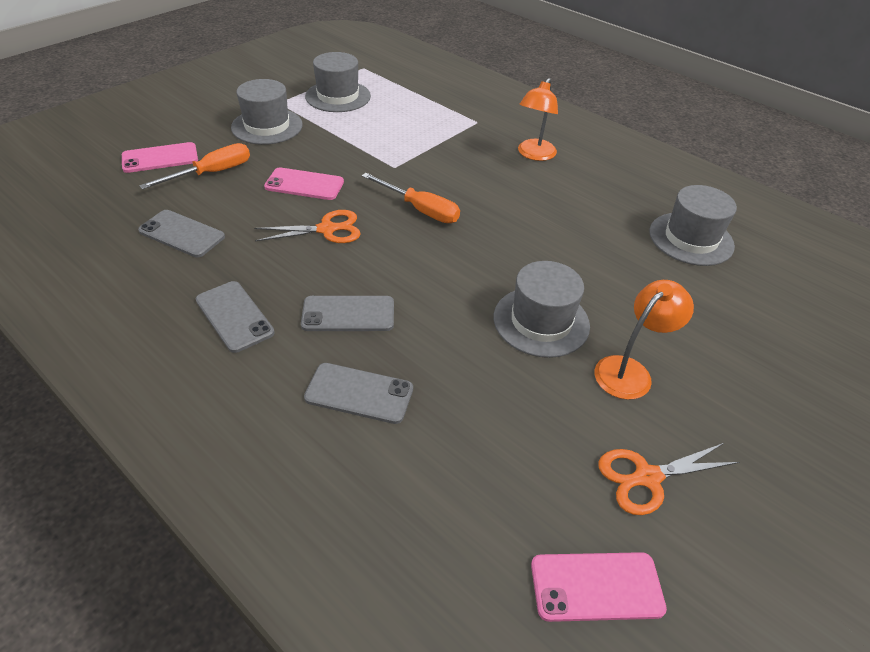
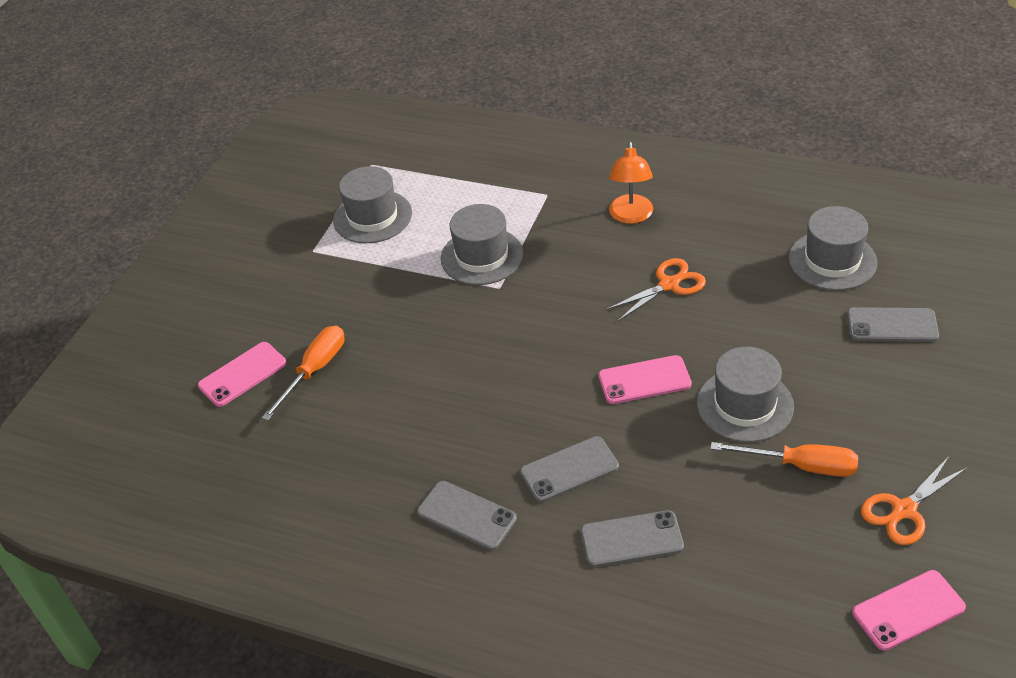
camera: 15 degrees left, 0 degrees up
grey phone [138,210,225,257] -> grey phone moved to [847,307,939,342]
grey hat [231,79,303,145] -> grey hat moved to [441,204,523,285]
orange scissors [254,210,361,243] -> orange scissors moved to [606,258,706,321]
pink phone [264,167,344,200] -> pink phone moved to [598,355,692,404]
orange screwdriver [362,173,460,223] -> orange screwdriver moved to [710,442,858,477]
orange lamp [595,280,694,400] -> none

